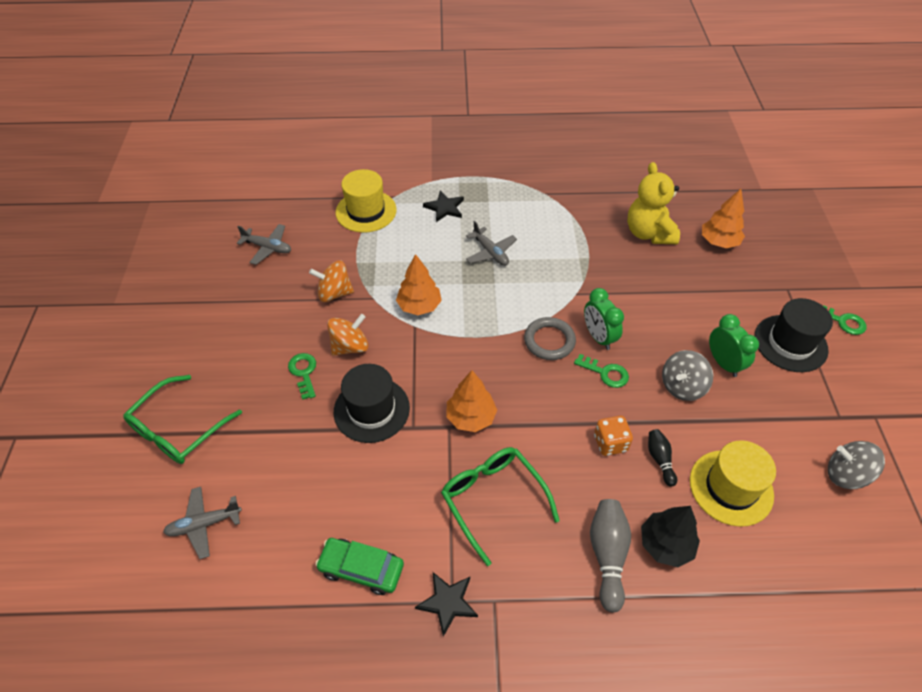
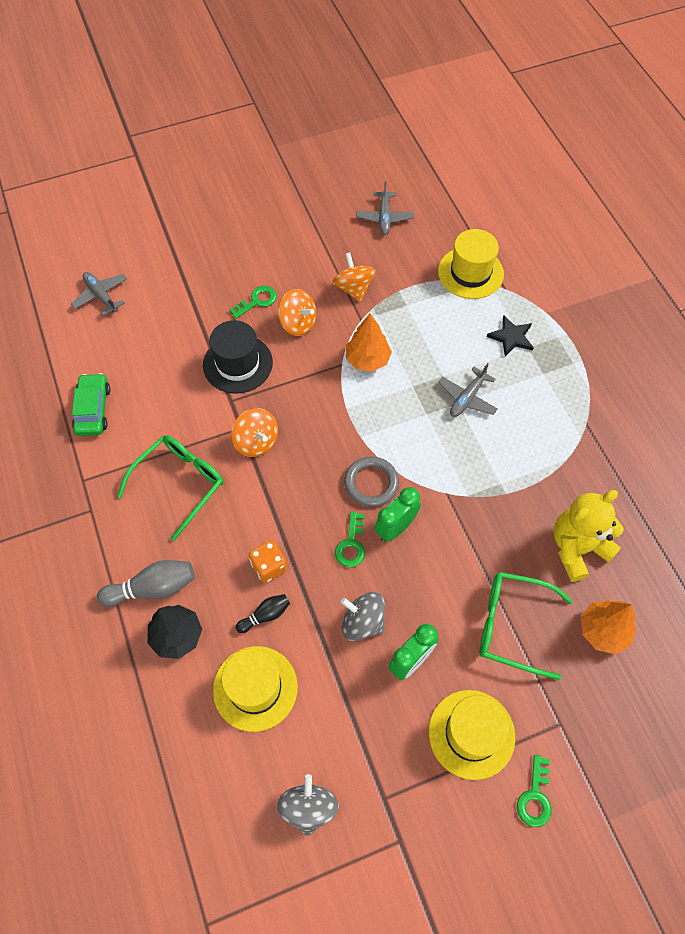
camera: 70 degrees right, 10 degrees up
green glasses [124,375,242,464] -> green glasses moved to [480,572,573,680]
black star [415,572,478,637] -> none
orange tree [446,370,497,432] -> orange spinning top [231,408,278,457]
black hat [754,298,833,372] -> yellow hat [429,690,515,780]

